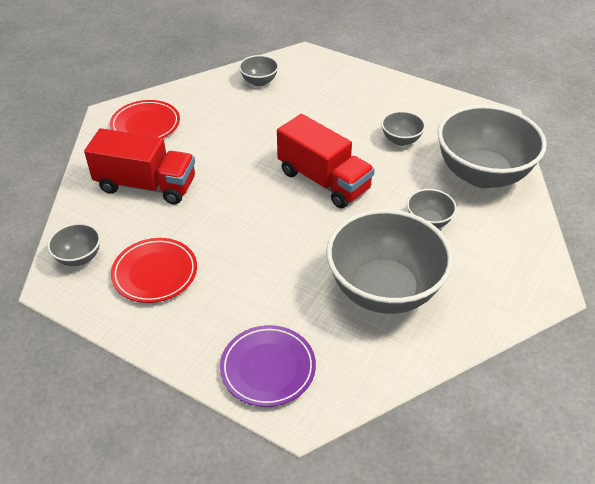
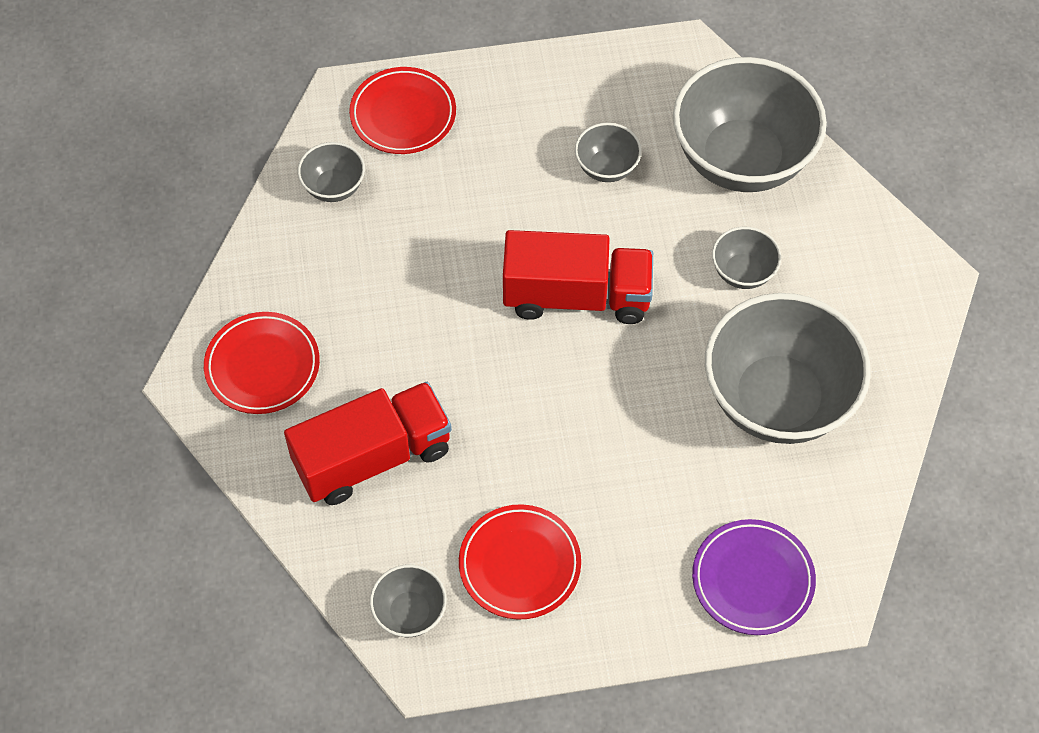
camera: 40 degrees left, 15 degrees up
none -> red plate [349,67,456,154]

